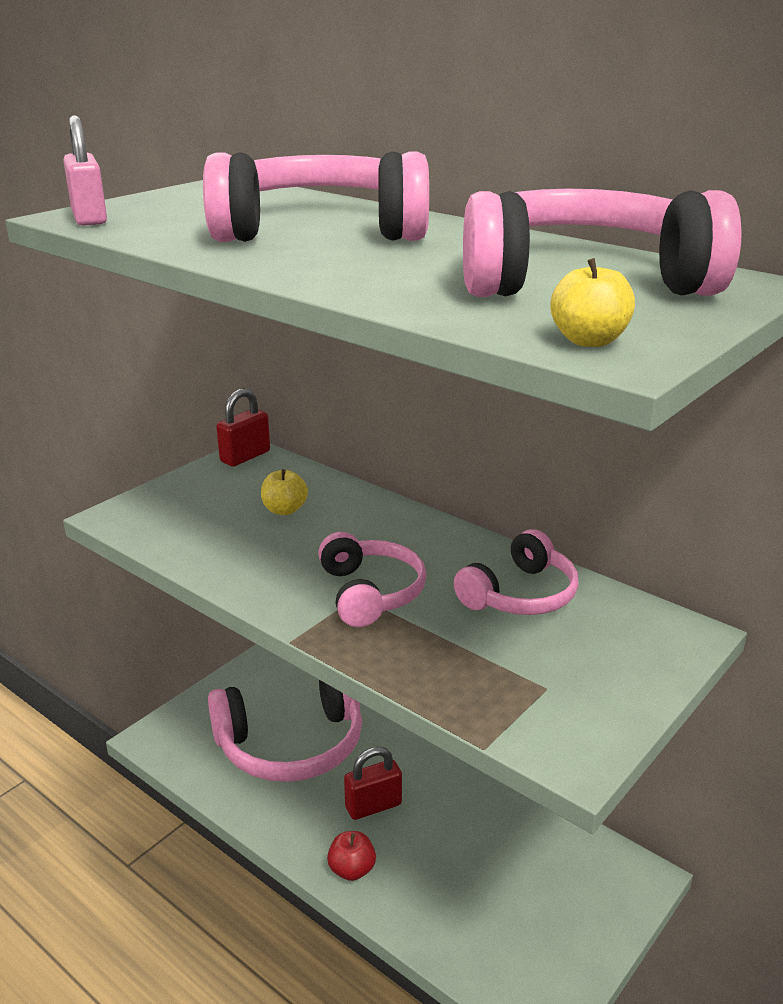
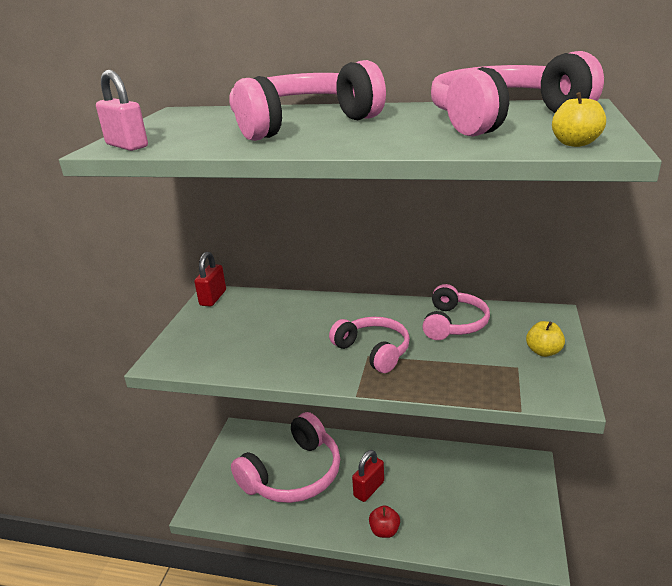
camera: 25 degrees left, 0 degrees up
yellow apple [261,469,308,515] -> yellow apple moved to [526,321,565,357]

